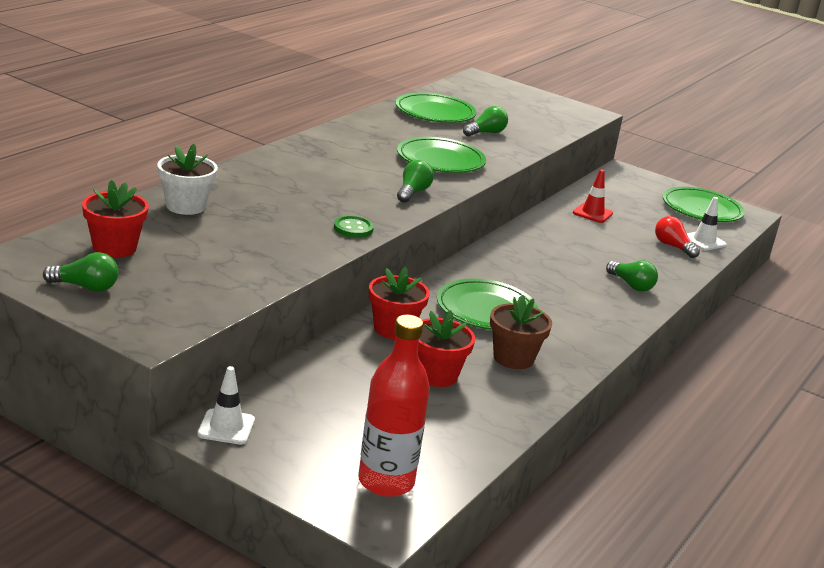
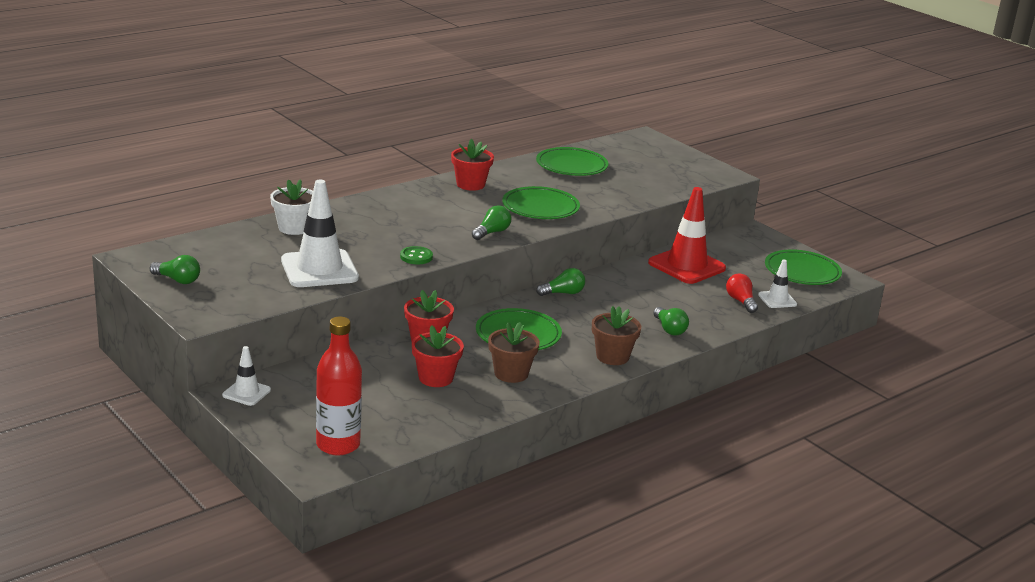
camera: 20 degrees right, 0 degrees up
red flower pot [82,180,149,258] -> red flower pot moved to [451,139,494,191]
green light bulb [463,106,508,136] -> green light bulb moved to [536,268,585,296]
red traffic cone [573,170,613,223] -> red traffic cone [648,187,726,284], size x1.98
none -> white traffic cone [281,180,359,287]
none -> brown flower pot [592,306,641,365]

